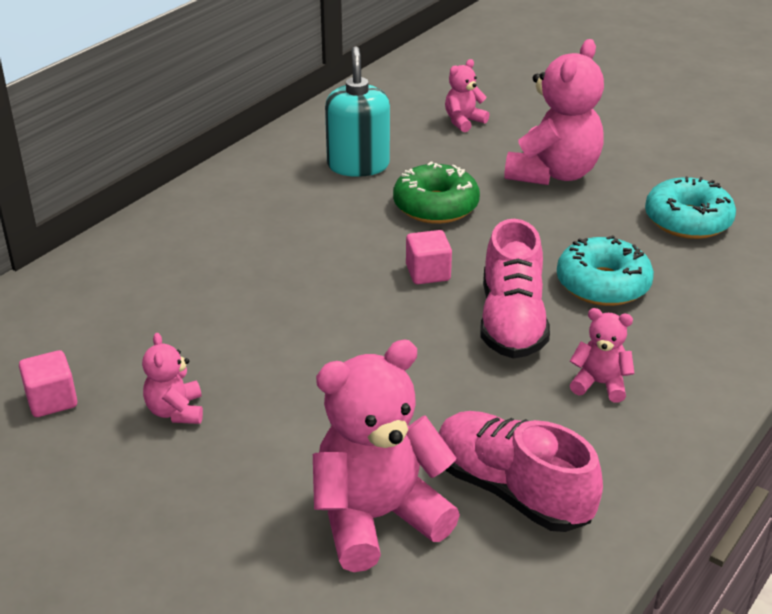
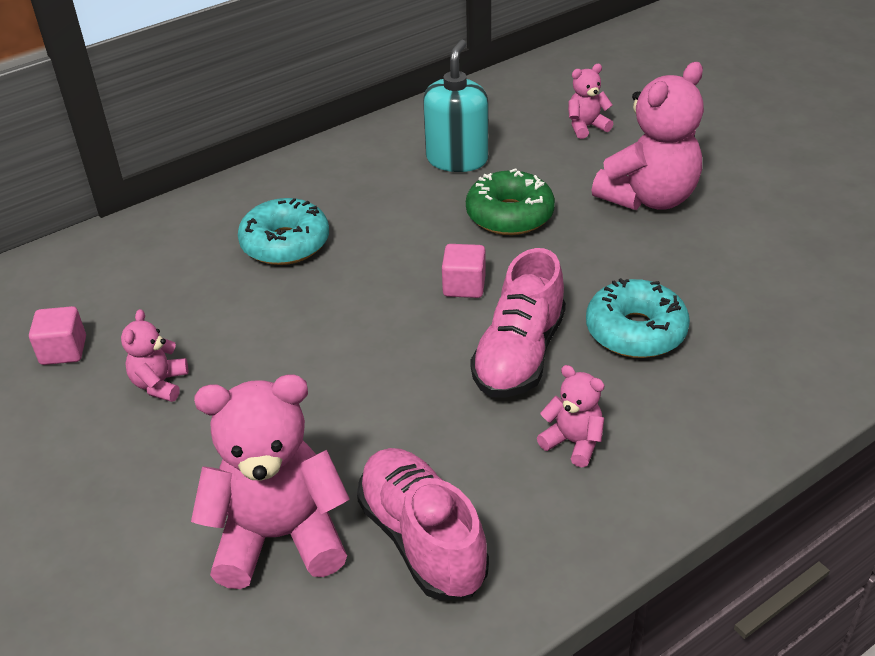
camera: 20 degrees right, 5 degrees up
turquoise donut [645,177,736,239] -> turquoise donut moved to [238,198,329,265]

